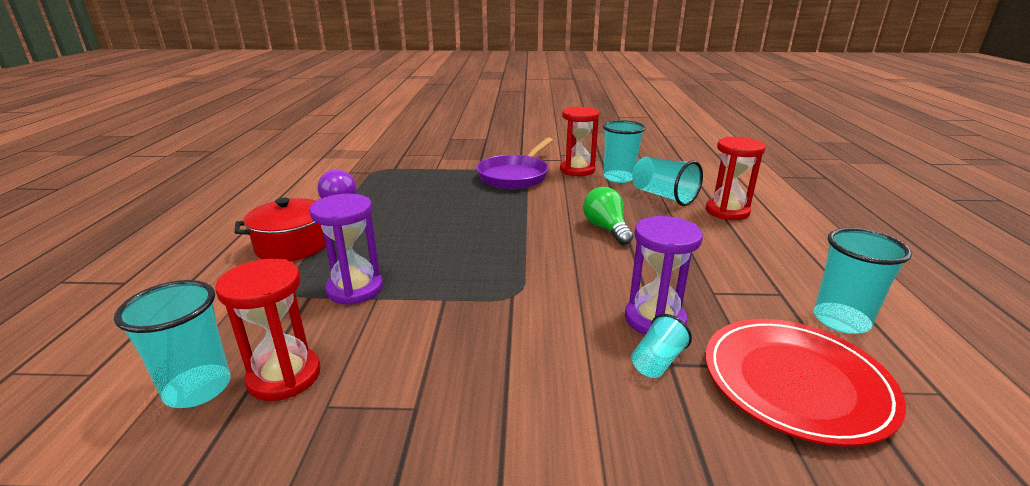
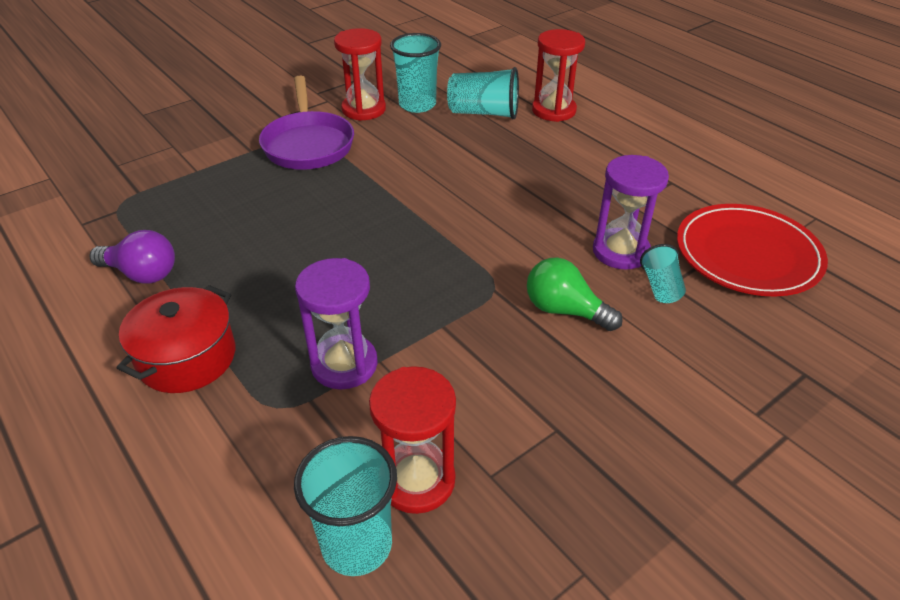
camera: 40 degrees left, 15 degrees up
green light bulb [583,187,633,245] -> green light bulb moved to [527,257,623,331]
turquoise cup [814,228,912,334] -> none

